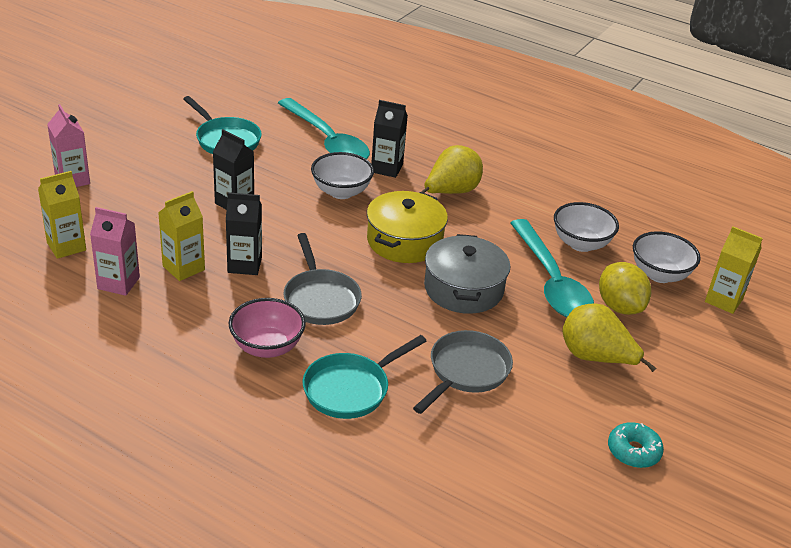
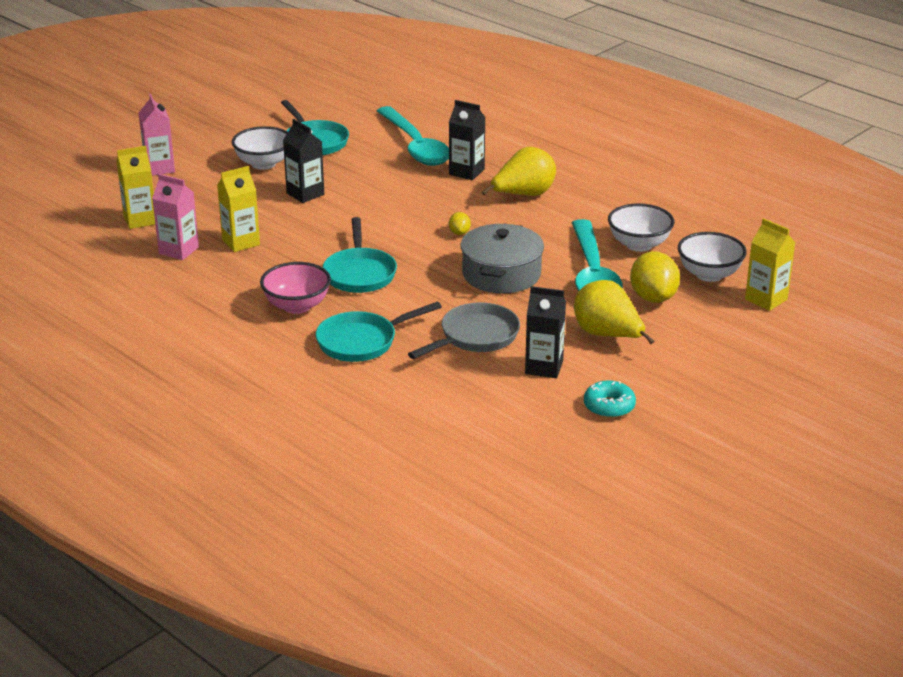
camera: 15 degrees right, 5 degrees down
black carton [226,192,262,275] -> black carton moved to [525,286,566,378]
grey pan [283,233,362,325] -> turquoise pan [323,217,397,293]
white bowl [311,152,374,199] -> white bowl moved to [232,126,288,170]
yellow pot [367,191,448,263] -> yellow lemon [449,212,471,235]

